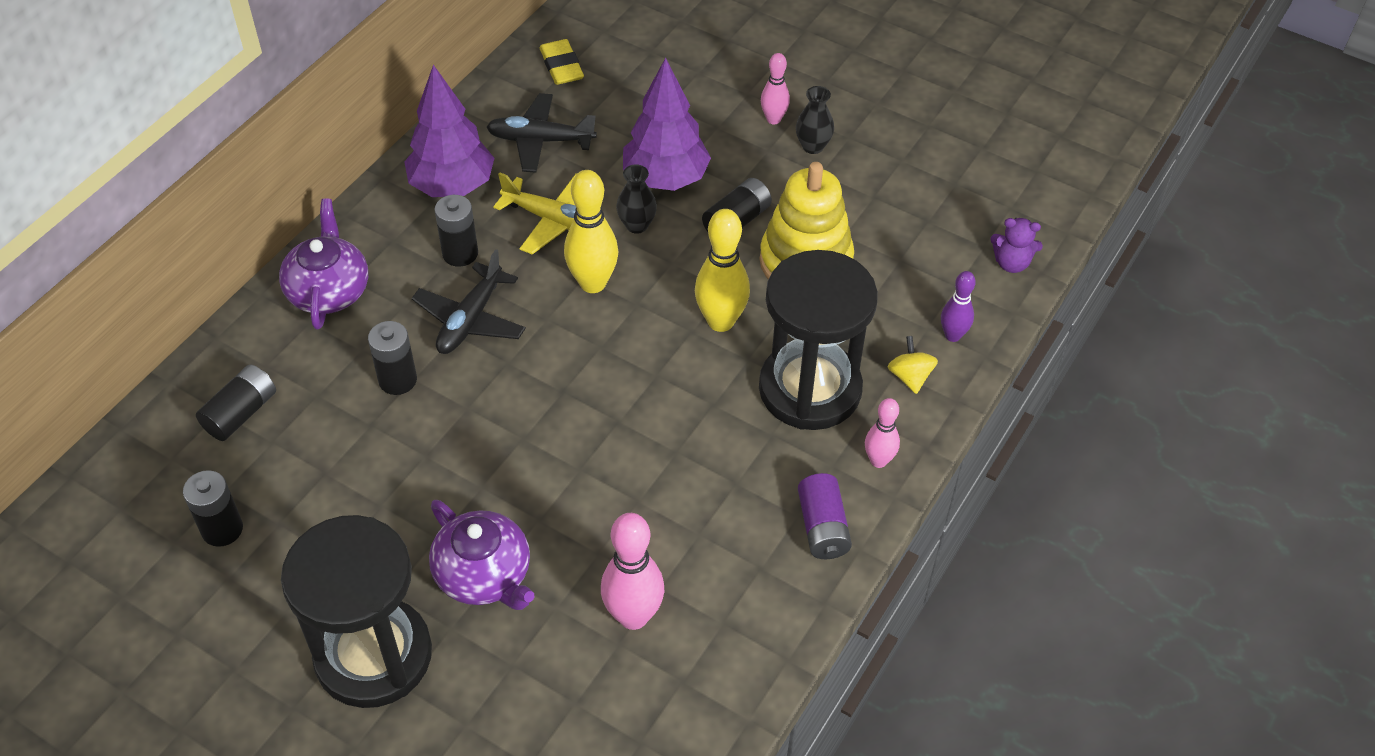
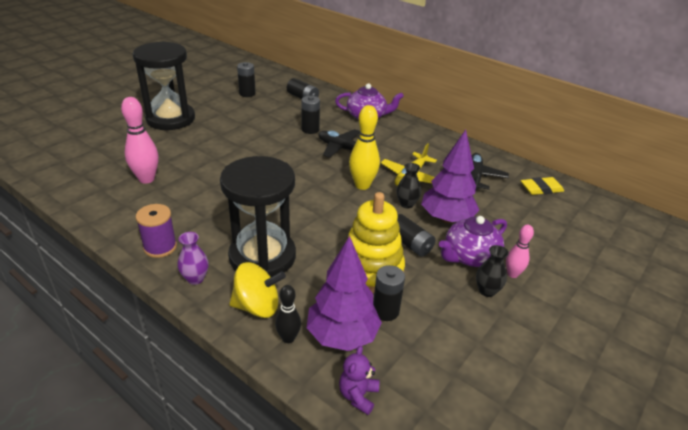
camera: 95 degrees right, 15 degrees down
purple tree [404,65,494,197] -> purple tree moved to [307,236,382,351]
purple teapot [429,500,535,610] -> purple teapot moved to [439,216,507,267]
black battery [434,195,478,267] -> black battery moved to [373,265,405,321]
yellow bowling pin [695,209,750,332] -> none
purple battery [798,473,852,559] -> purple spool [136,204,177,258]
pink bowling pin [865,398,900,468] -> purple vase [177,232,209,285]
yellow spinning top [888,336,938,394] -> yellow spinning top [229,262,286,318], size x1.65
purple bowling pin [941,271,976,342] -> black bowling pin [275,285,301,343]

